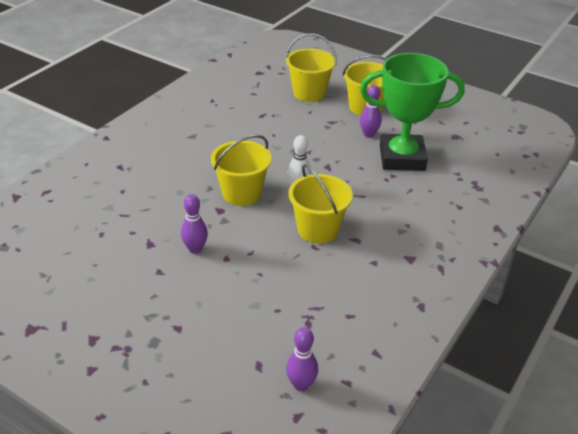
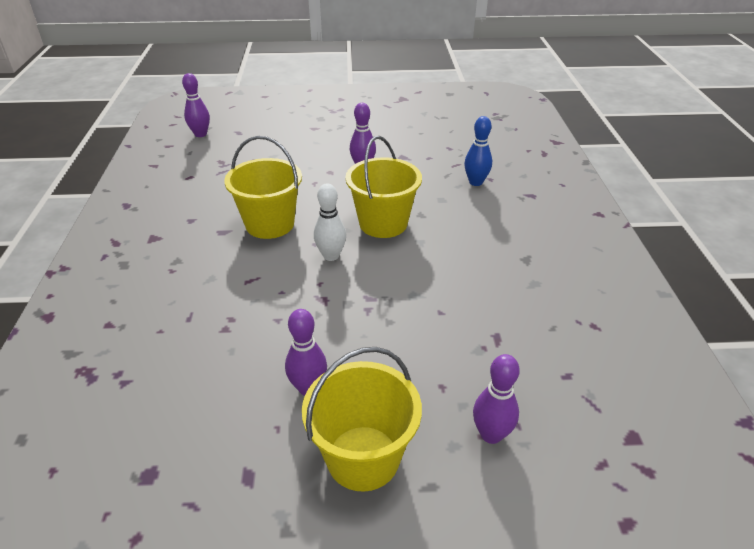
camera: 145 degrees right, 0 degrees up
yellow bucket [286,33,337,102] -> purple bowling pin [473,354,520,444]
green trophy [360,53,465,171] -> none
none -> blue bowling pin [464,116,492,186]

